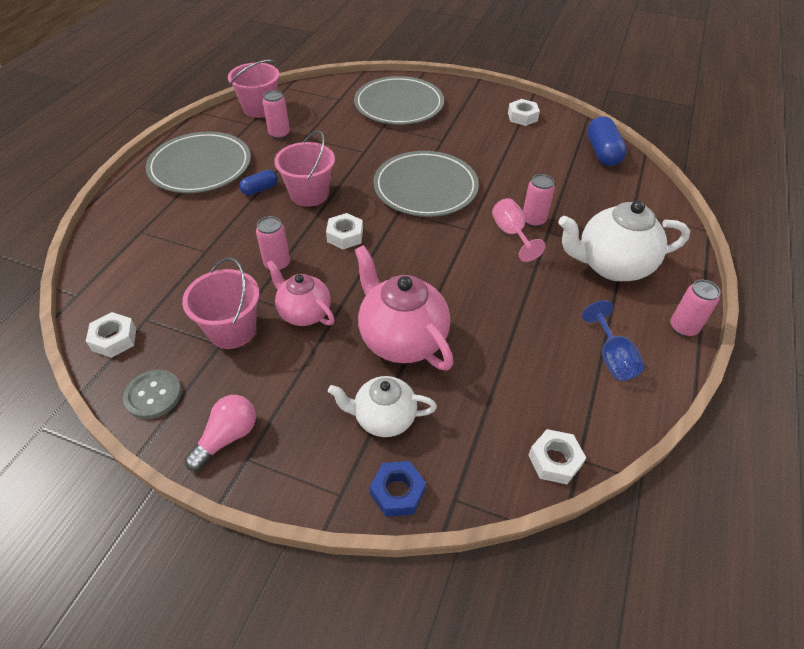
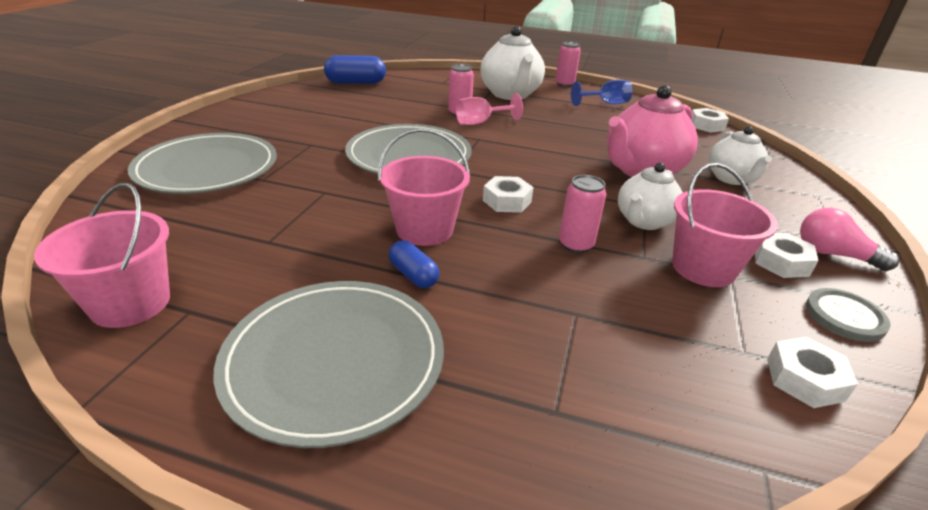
camera: 95 degrees left, 15 degrees down
pink can [263,90,290,139] -> none
pink teapot [266,260,335,326] -> white teapot [618,163,683,230]
blue nut [370,461,426,517] -> none
white nut [508,99,540,126] -> white nut moved to [755,233,819,278]

